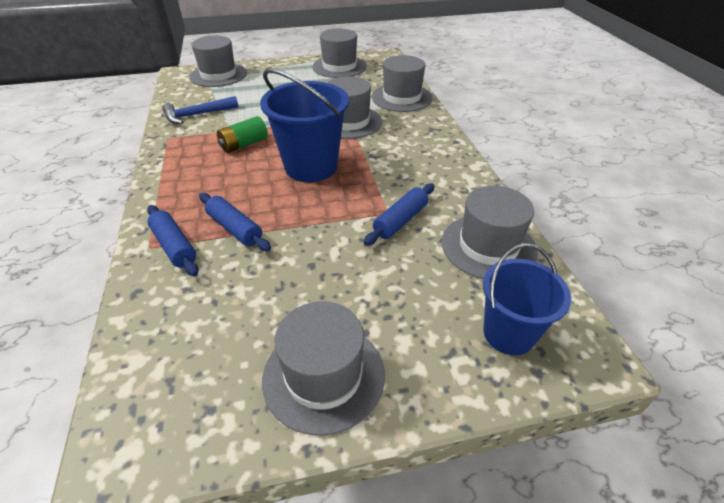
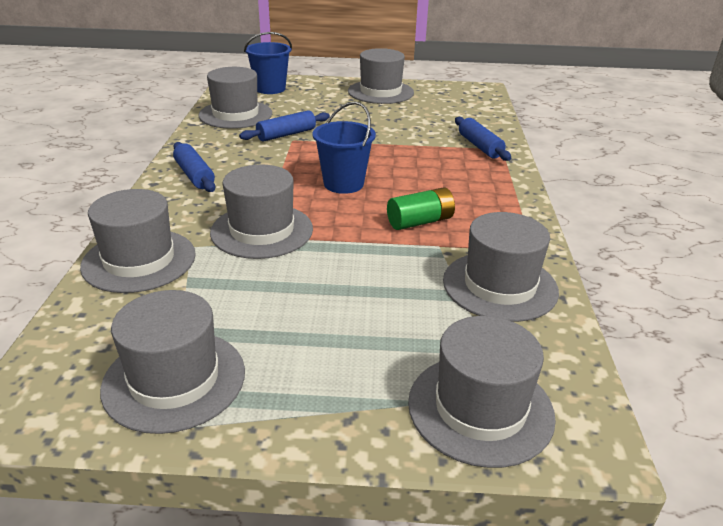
camera: 165 degrees left, 10 degrees down
blue hammer [162,96,239,124] -> grey hat [443,212,559,322]
blue rolling pin [199,193,271,251] -> blue rolling pin moved to [173,142,215,192]
blue bucket [260,69,349,182] -> blue bucket [312,102,376,194], size x0.65

